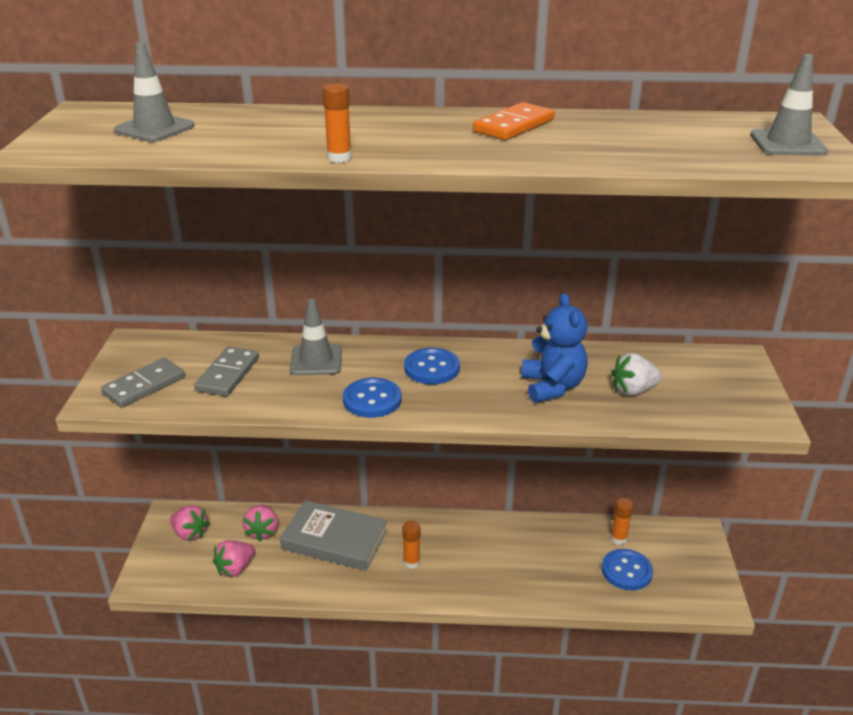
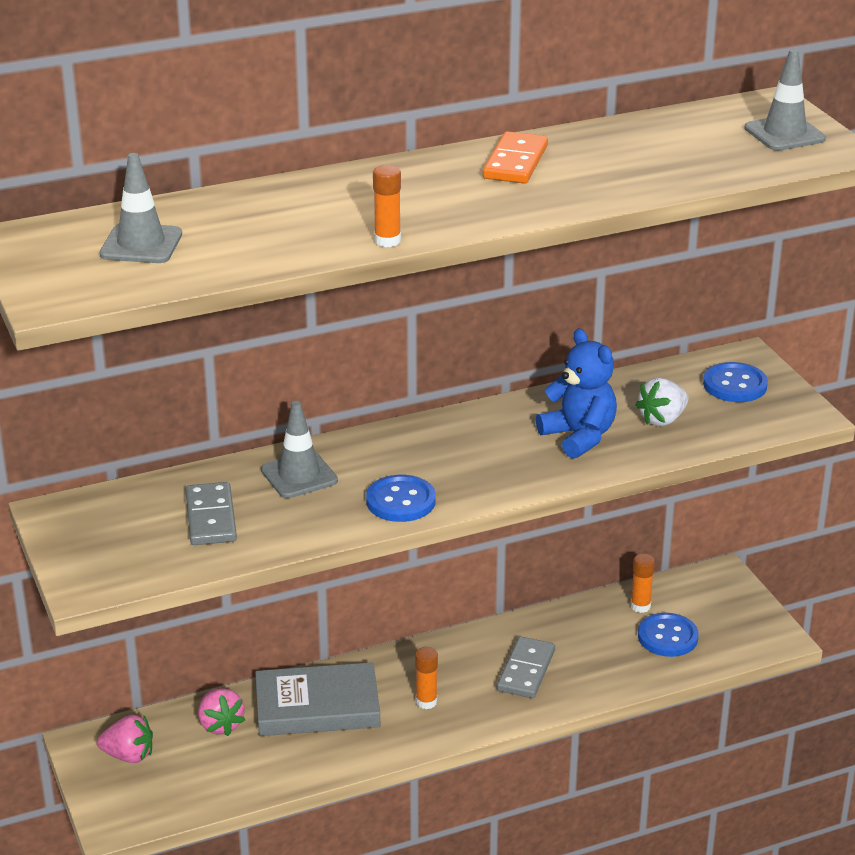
camera: 25 degrees left, 0 degrees up
grey domino [101,358,185,408] -> grey domino moved to [497,636,555,698]
pink strawberry [213,540,255,577] -> none
blue button [404,348,460,384] -> blue button moved to [703,362,768,402]

